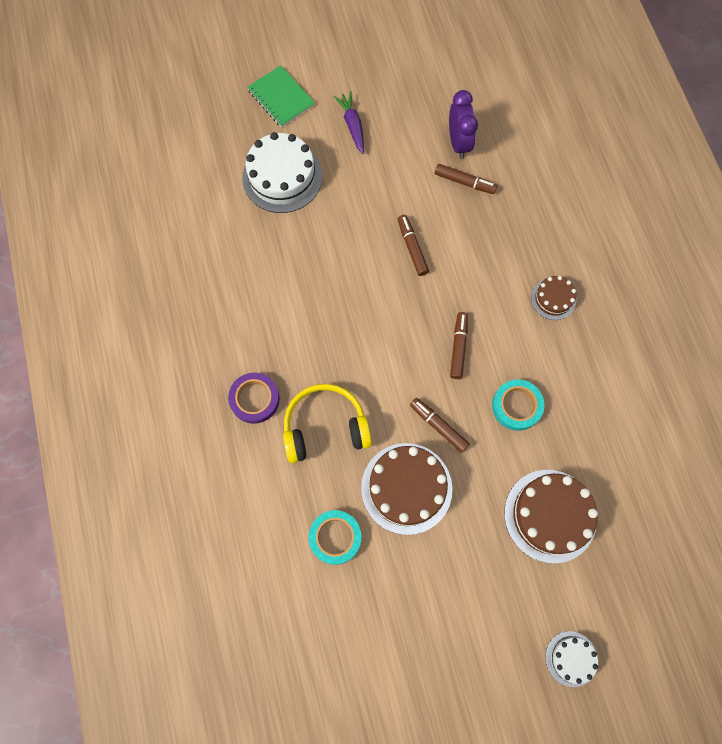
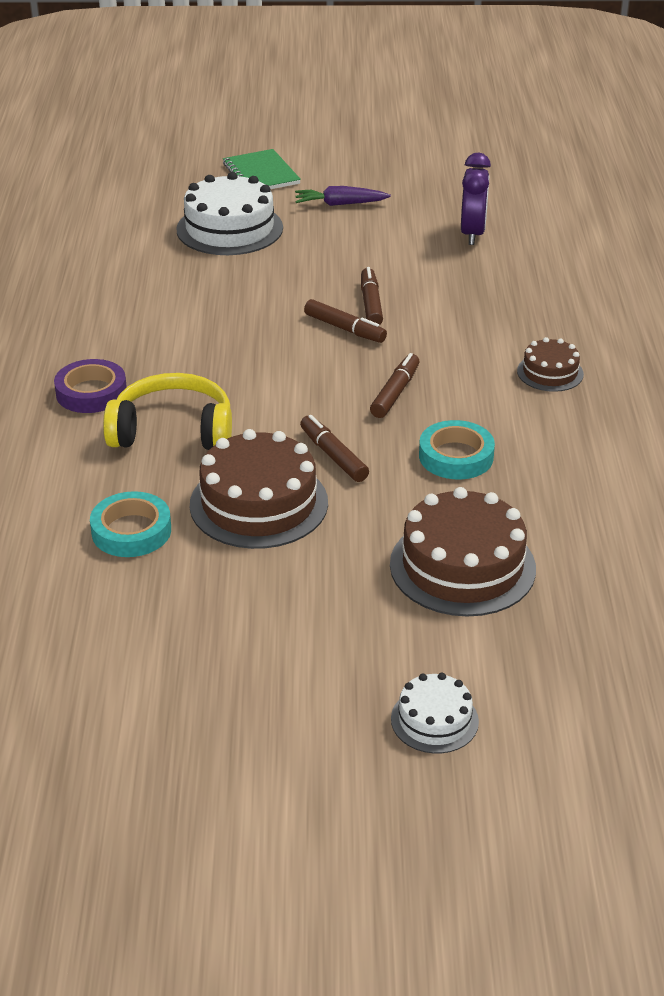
camera: 15 degrees right, 35 degrees down
purple carrot [334,91,364,154] -> purple carrot turned 90 degrees counterclockwise [295,186,391,206]
brown marker [435,164,498,194] -> brown marker moved to [304,299,387,343]

